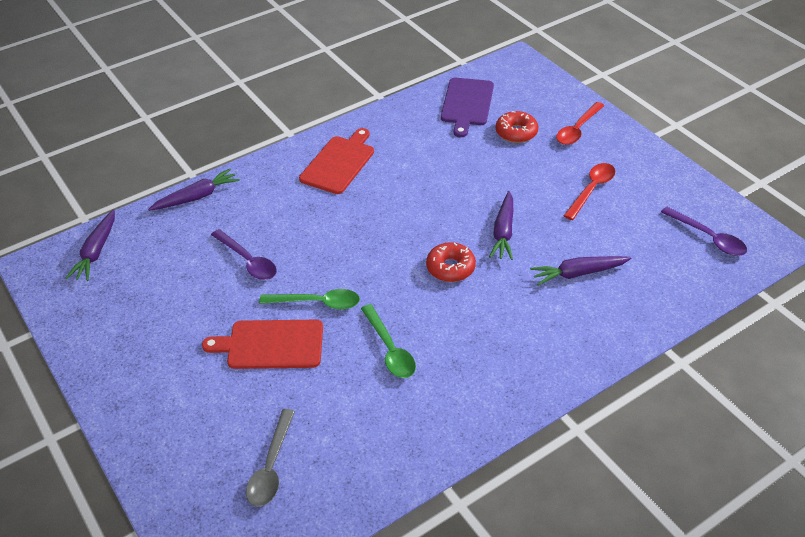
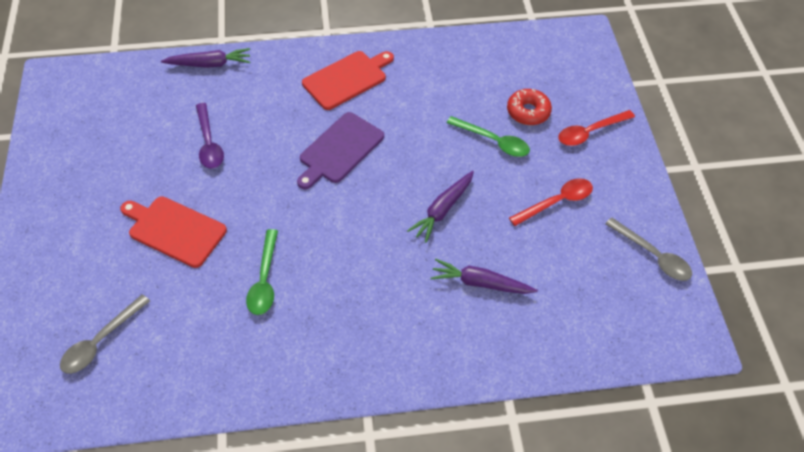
camera: 25 degrees right, 10 degrees up
purple carrot [66,209,115,281] -> none
green spoon [259,289,360,310] -> green spoon moved to [447,116,530,157]
red donut [426,242,476,282] -> none
purple cutting board [441,78,494,137] -> purple cutting board moved to [297,112,384,189]
purple spoon [661,207,747,256] -> none
none -> grey spoon [605,217,692,281]

